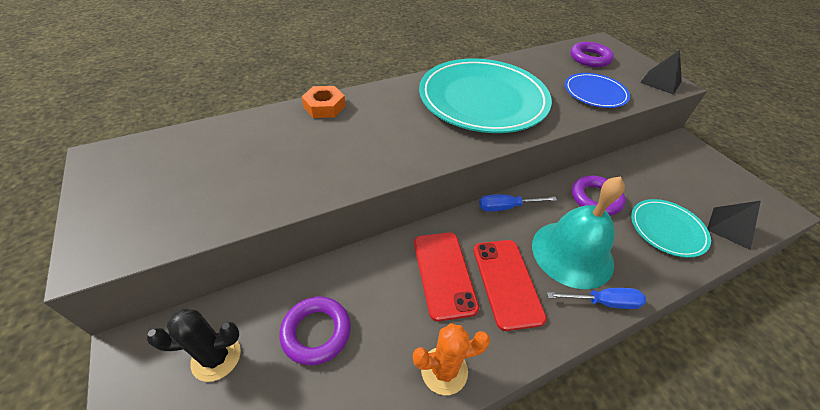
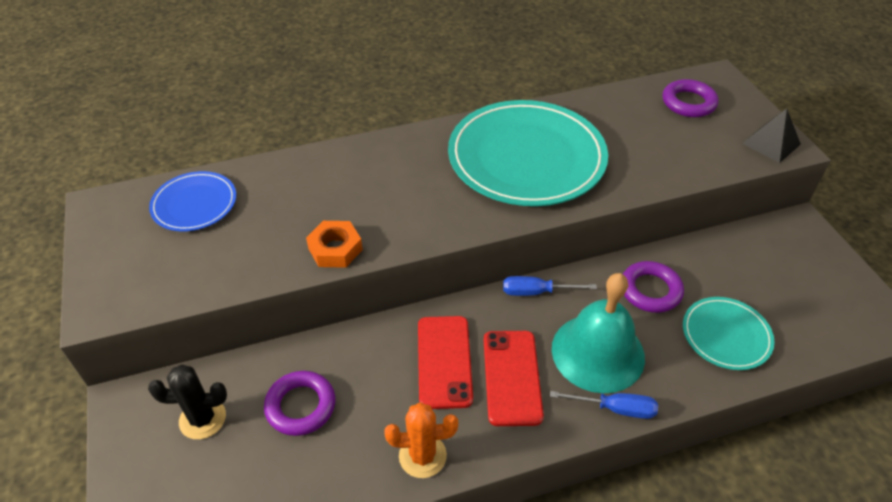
camera: 10 degrees right, 0 degrees up
orange nut [301,86,346,118] -> orange nut moved to [306,221,363,268]
blue plate [565,73,630,108] -> blue plate moved to [149,171,236,231]
black pyramid [707,201,761,250] -> none

